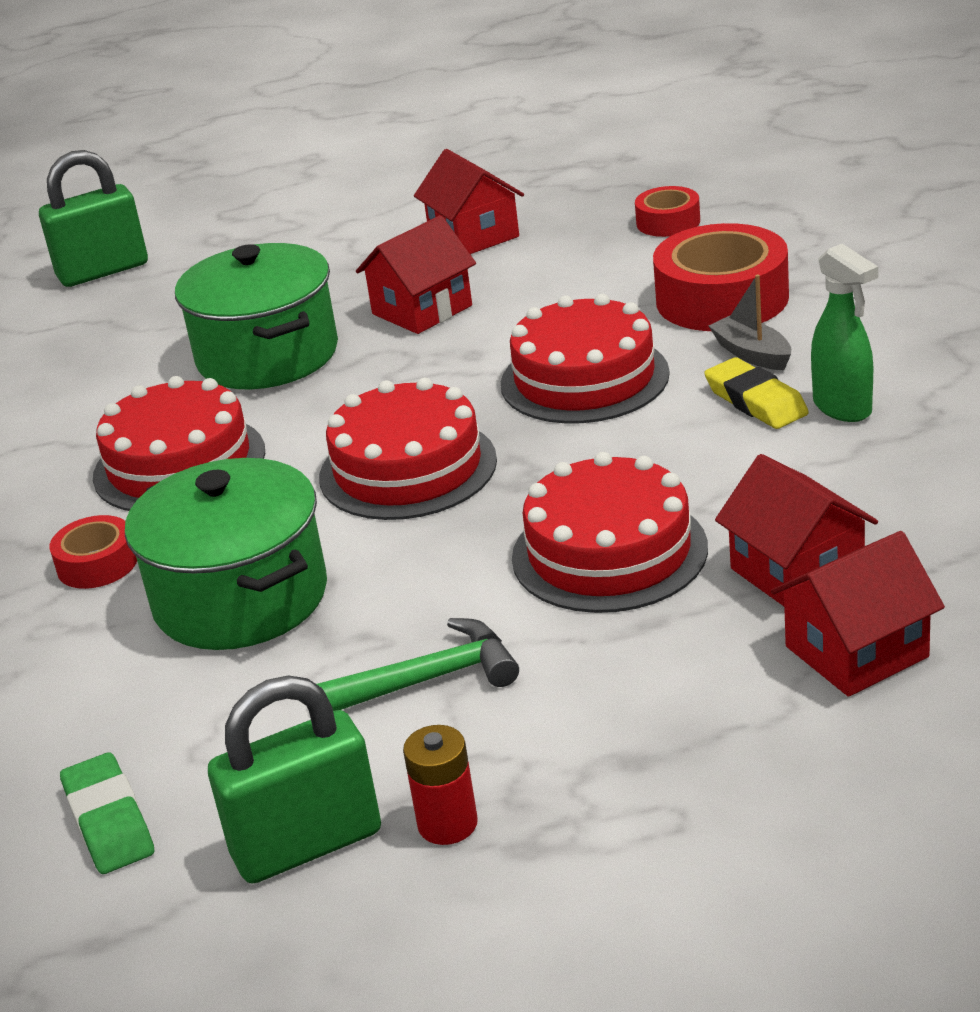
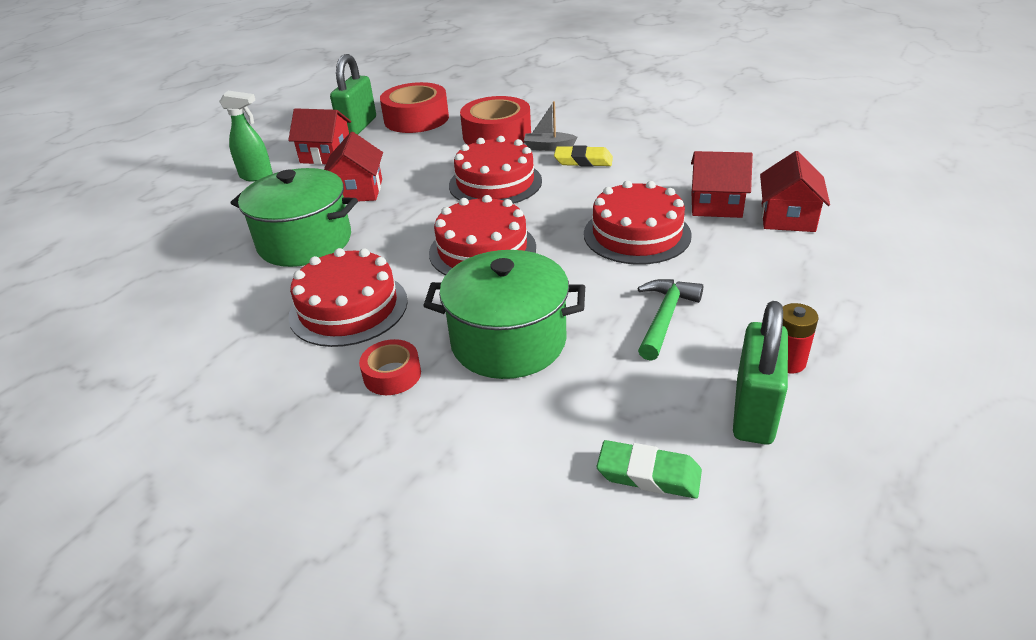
camera: 50 degrees left, 5 degrees up
green padlock [39,150,148,287] -> green padlock moved to [330,54,376,135]
red tape [635,186,700,237] -> red tape [380,82,449,133], size x1.90
green spray bottle [811,244,878,422] -> green spray bottle moved to [219,91,273,182]

